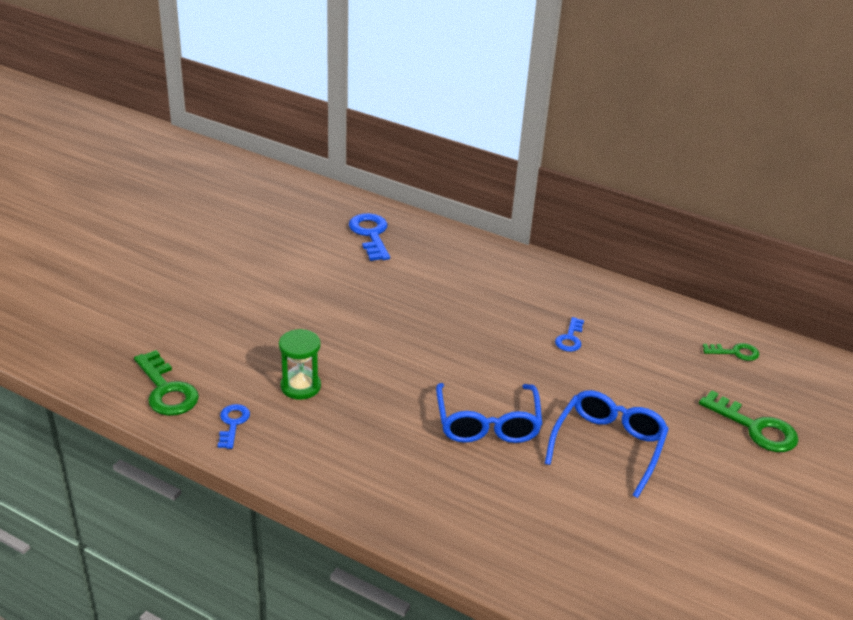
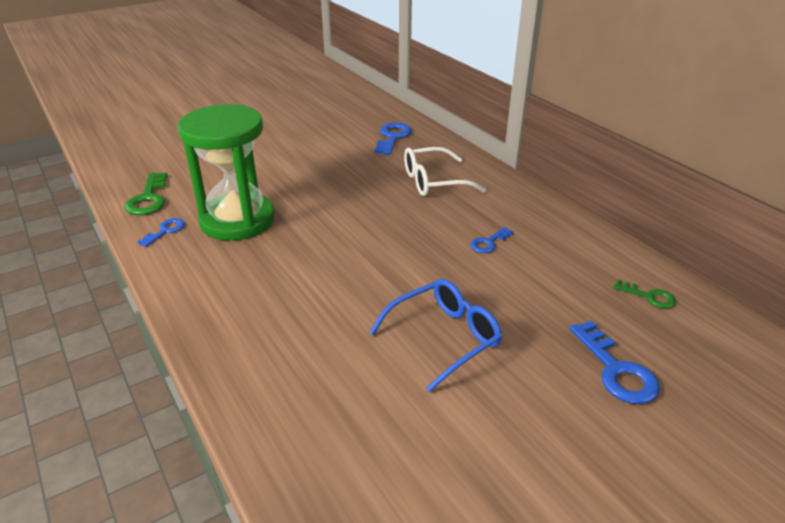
camera: 30 degrees right, 0 degrees up
green hourglass [279,329,321,400] -> green hourglass [178,104,275,241], size x2.21
blue glasses [436,383,542,443] -> none
green key [699,390,799,452] -> blue key [569,321,660,404]
none -> white glasses [404,147,486,196]

